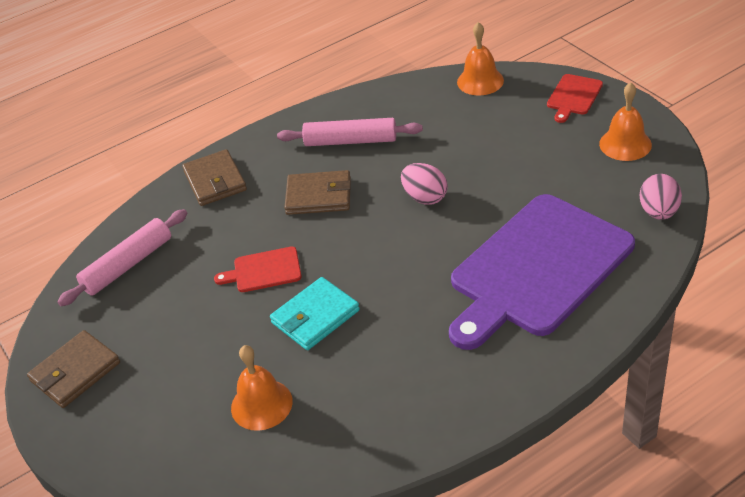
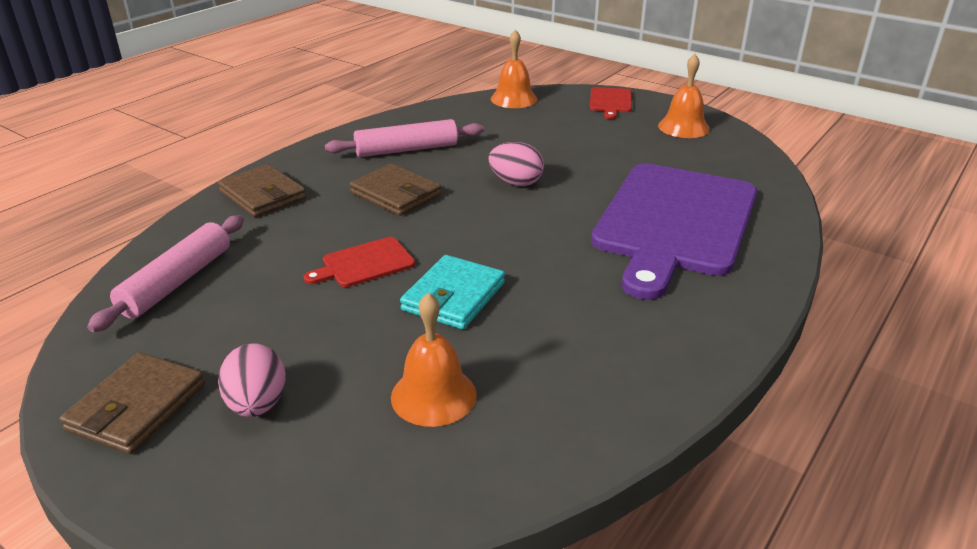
camera: 25 degrees left, 10 degrees down
brown wallet [284,170,351,215] -> brown wallet turned 60 degrees clockwise [349,164,441,216]
pink egg [640,174,682,220] -> pink egg moved to [218,344,286,417]

